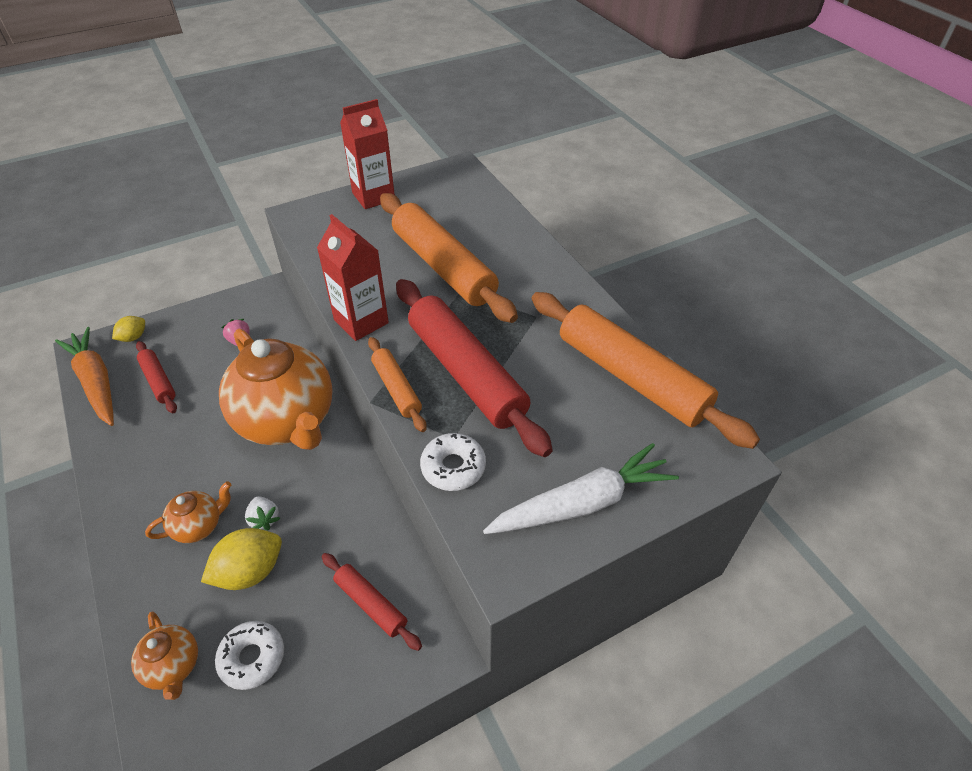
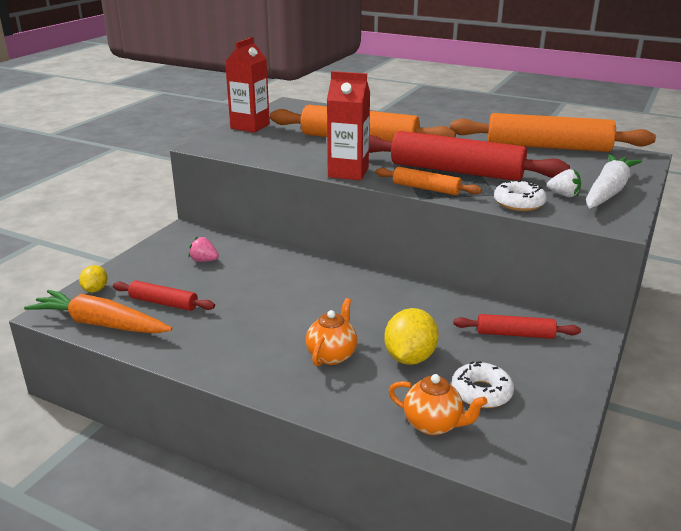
camera: 35 degrees left, 20 degrees down
orange teapot [219,329,333,450] -> none
white strawberry [245,496,280,530] -> white strawberry moved to [547,169,581,197]

